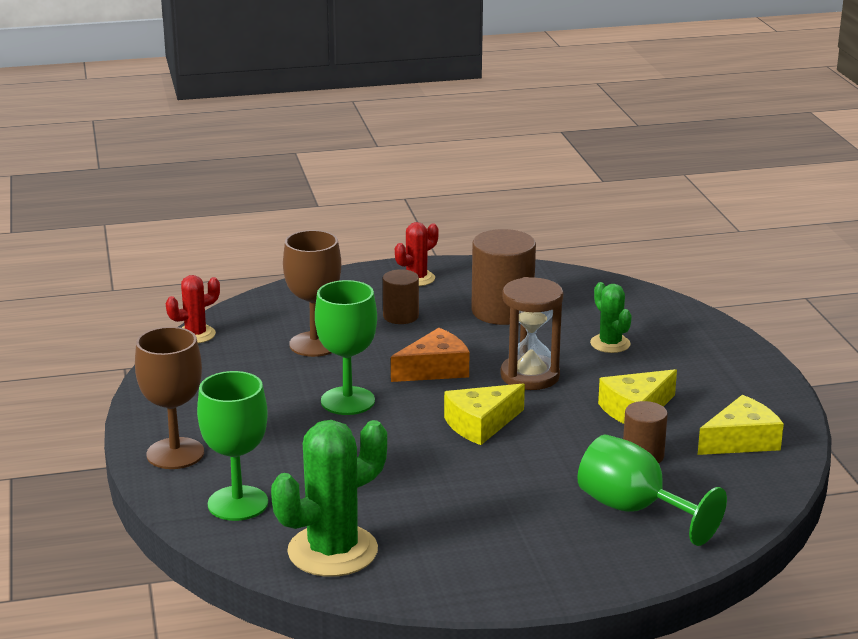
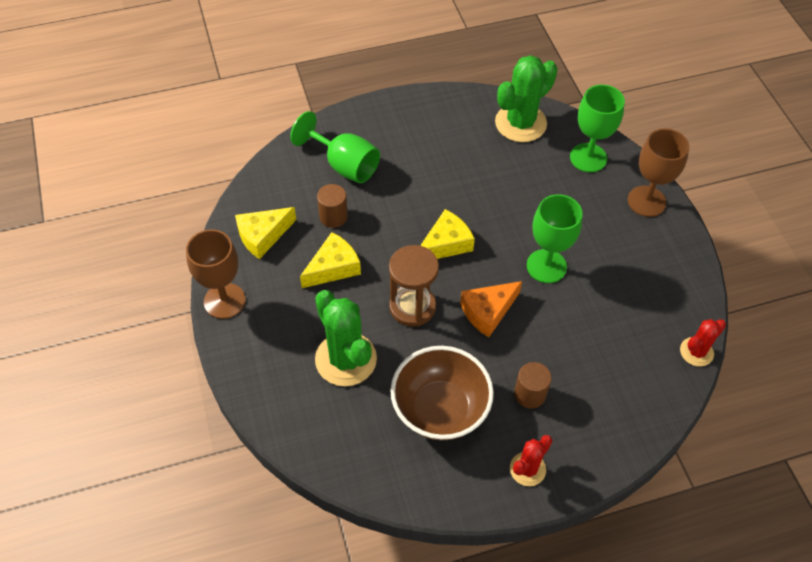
camera: 175 degrees right, 30 degrees up
brown goblet [283,230,341,357] -> brown goblet moved to [186,229,246,319]
brown cylinder [471,229,536,325] -> brown bowl [391,346,494,441]
green cactus [590,282,632,353] -> green cactus [315,290,377,386], size x1.82

